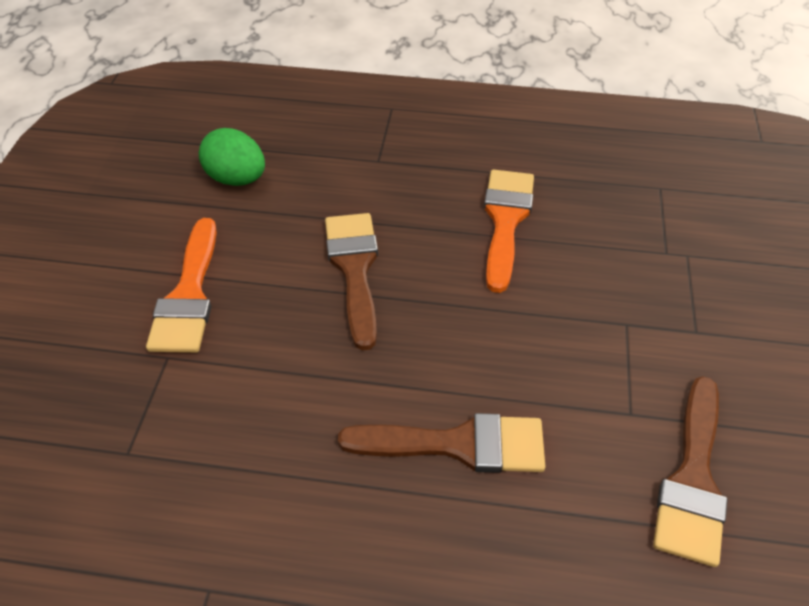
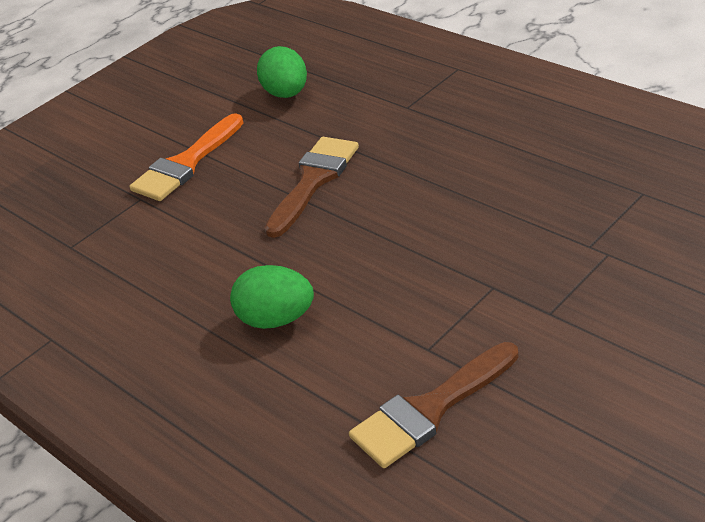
camera: 40 degrees right, 10 degrees down
brown brush [338,413,546,473] -> green egg [230,265,314,329]
orange brush [484,169,534,293] -> none

